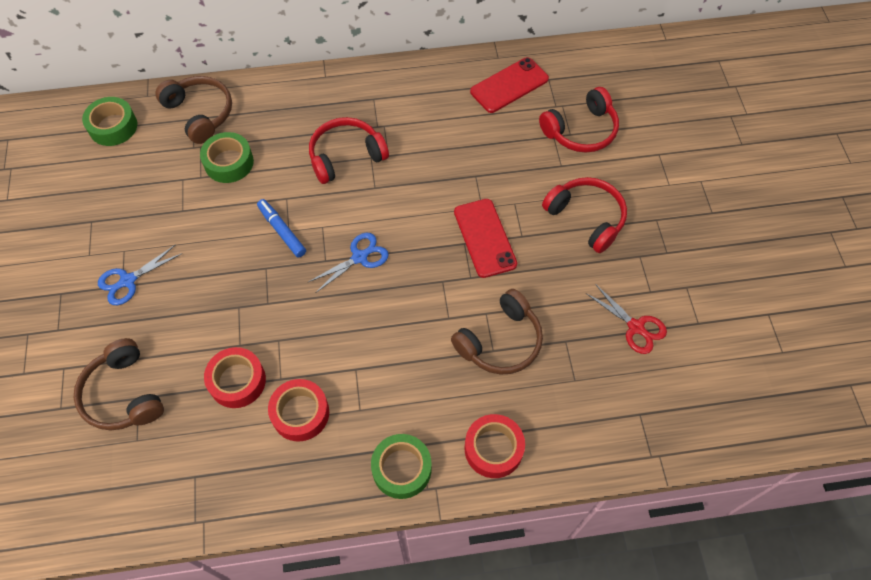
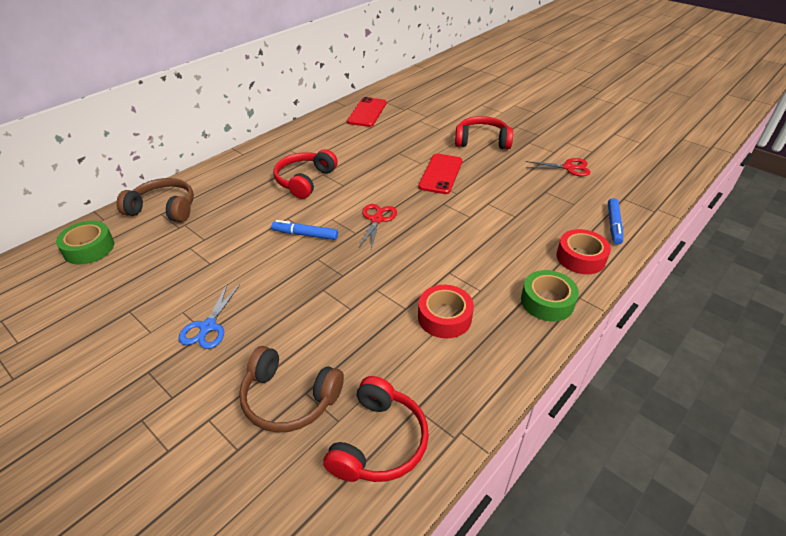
camera: 40 degrees left, 20 degrees down
green tape [200,132,254,183] -> none
red tape [204,347,266,408] -> none
blue scissors [308,233,389,292] -> red scissors [359,204,397,249]
brown headphones [451,289,543,375] -> none
red phone [454,199,517,278] -> red phone turned 75 degrees clockwise [418,154,463,194]
red headphones [539,87,619,153] -> red headphones moved to [323,376,429,482]
none -> blue marker [608,198,623,245]

